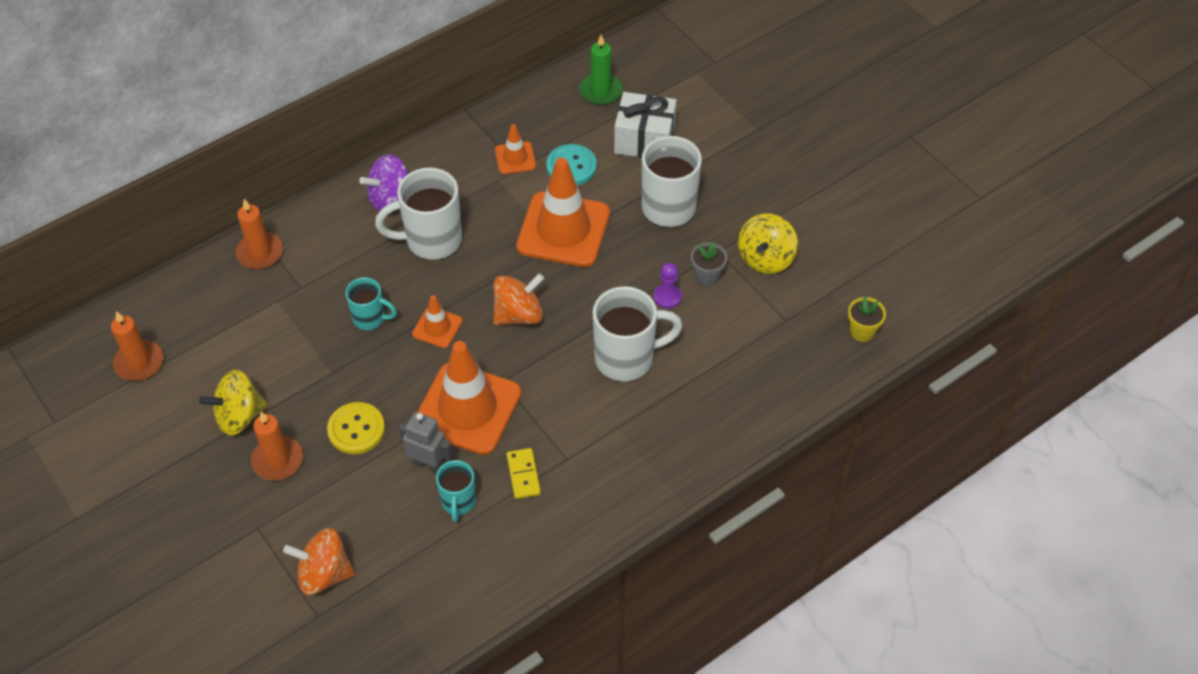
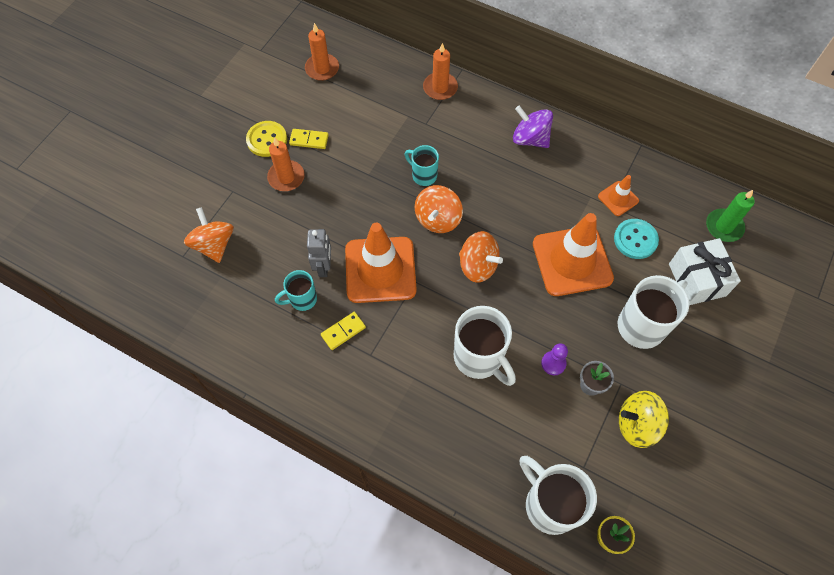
camera: 65 degrees right, 10 degrees up
yellow spinning top [199,370,267,436] -> yellow domino [289,129,329,149]
yellow button [327,402,385,454] -> yellow button moved to [246,121,287,157]
turquoise mug [345,277,397,330] -> turquoise mug turned 135 degrees clockwise [405,145,439,186]
white mug [375,167,462,260] -> white mug moved to [520,456,597,535]
orange traffic cone [412,295,463,348] -> orange spinning top [415,185,463,233]

